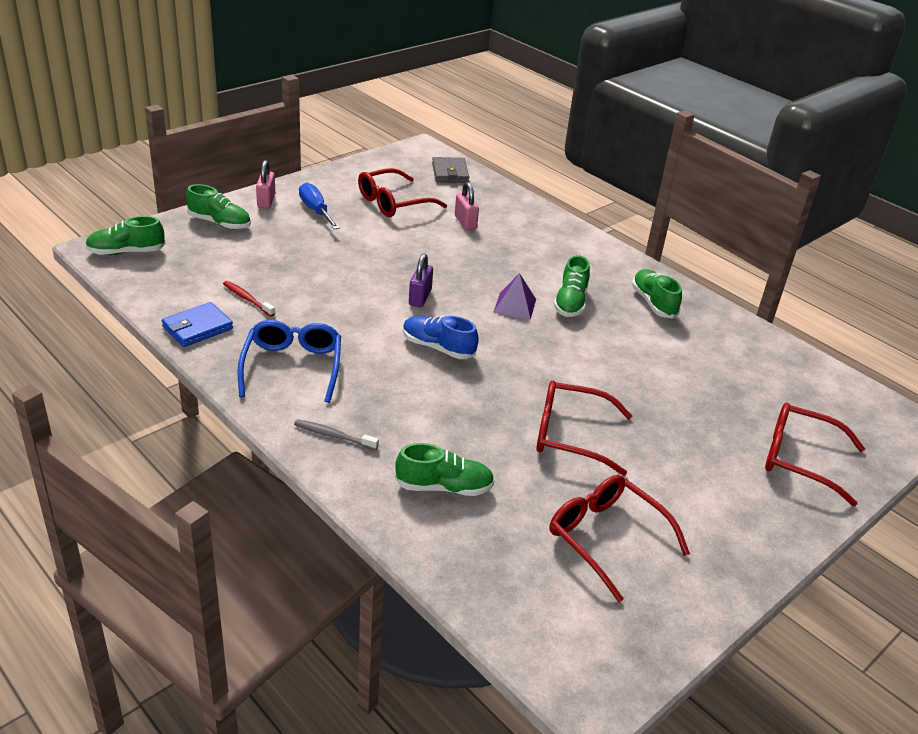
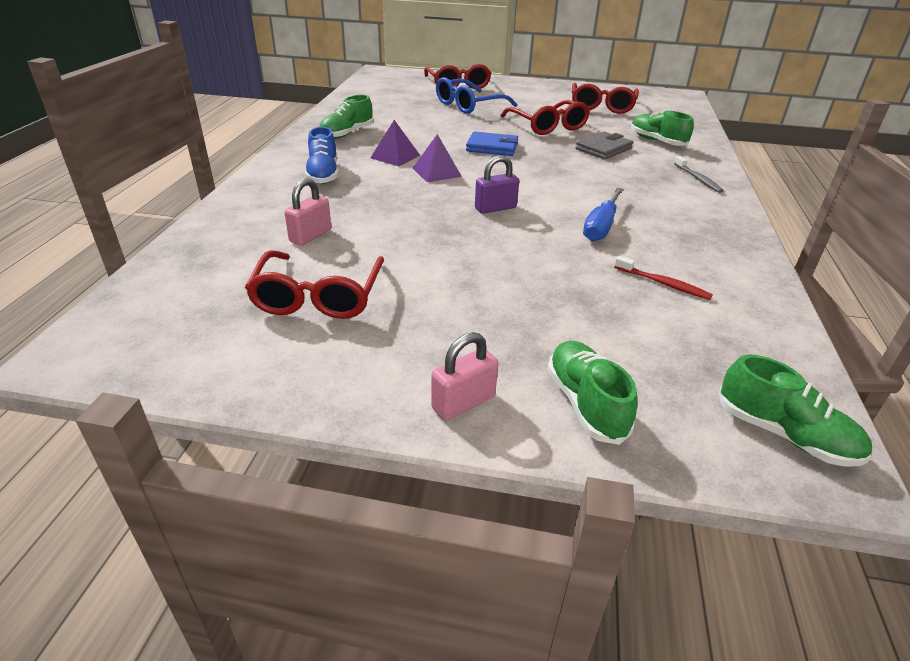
camera: 125 degrees left, 0 degrees up
blue wallet [162,302,233,347] -> blue wallet moved to [466,131,518,156]
red toothbrush [223,281,276,317] -> red toothbrush turned 60 degrees counterclockwise [614,256,713,300]
blue glasses [237,320,341,403] -> blue glasses moved to [436,77,517,114]
blue screwdriver [299,182,340,230] -> blue screwdriver moved to [583,188,624,241]
red glasses [358,168,447,217] -> red glasses turned 75 degrees clockwise [245,250,384,319]
blue shoe [403,316,479,359] -> blue shoe moved to [305,127,339,184]
grey wallet [432,157,469,183] -> grey wallet moved to [576,132,633,159]
green shoe [554,255,590,317] -> purple pyramid [371,120,420,166]

